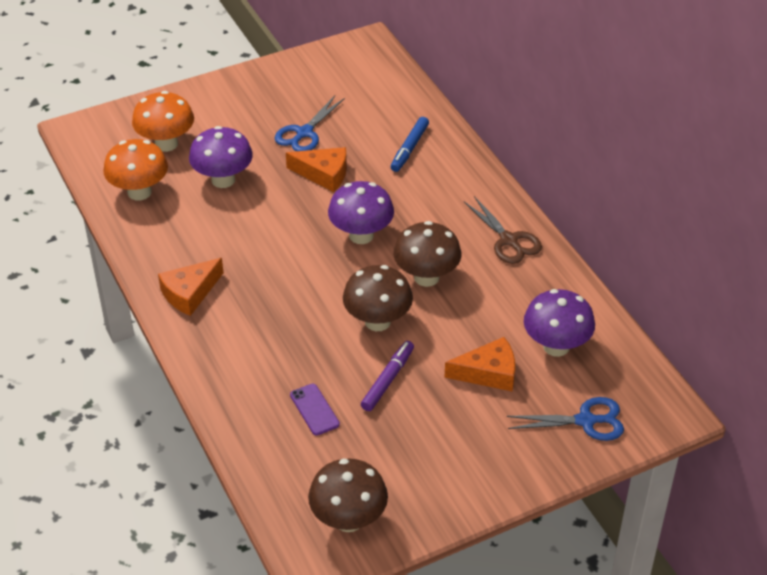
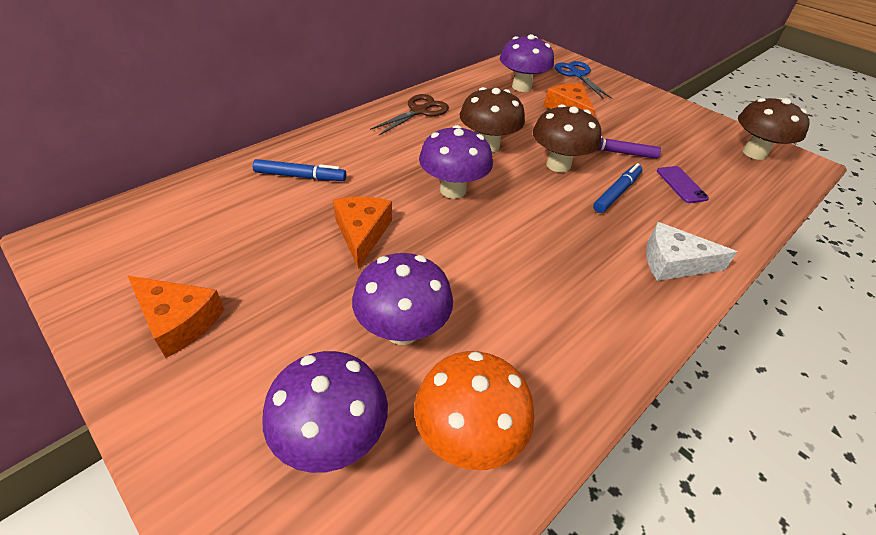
camera: 110 degrees left, 0 degrees up
orange mushroom [132,91,194,152] -> purple mushroom [262,351,388,473]
orange cheese [158,258,224,316] -> orange cheese moved to [128,276,225,358]
blue scissors [275,96,345,151] -> none
purple phone [290,384,340,435] -> purple phone turned 60 degrees counterclockwise [657,166,709,203]
none -> blue marker [593,163,643,213]
none -> white cheese [646,222,737,281]

